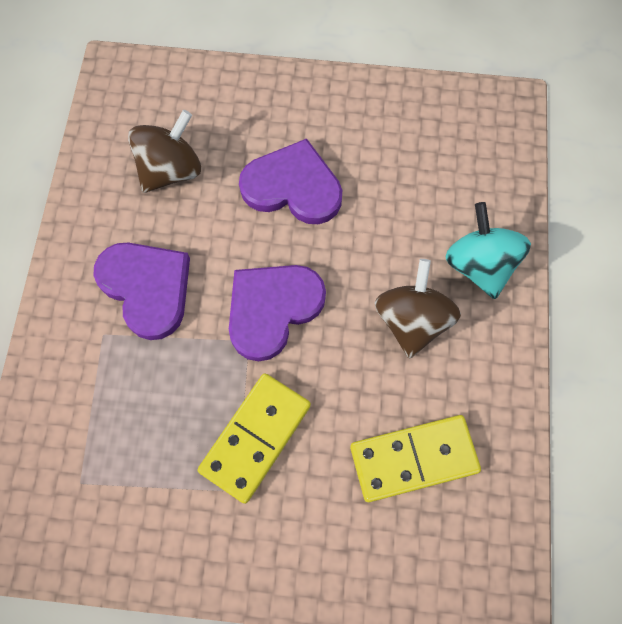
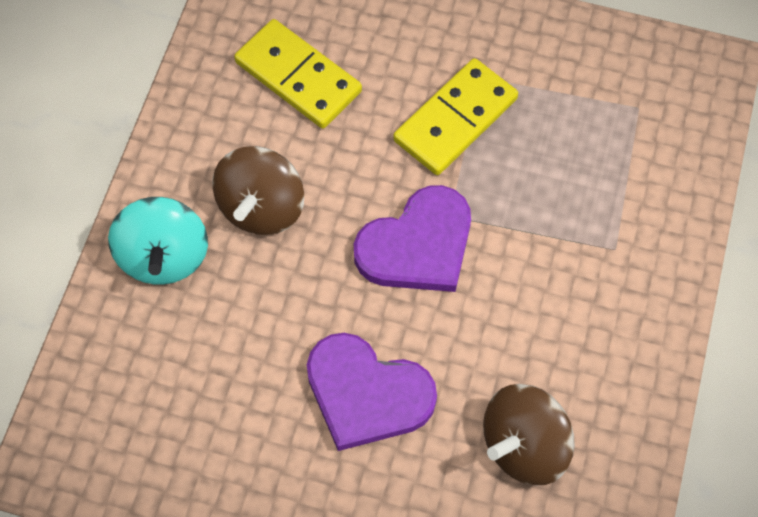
camera: 170 degrees left, 5 degrees down
purple heart [93,243,190,340] -> none
yellow domino [350,415,481,502] -> yellow domino turned 45 degrees clockwise [234,19,362,129]

